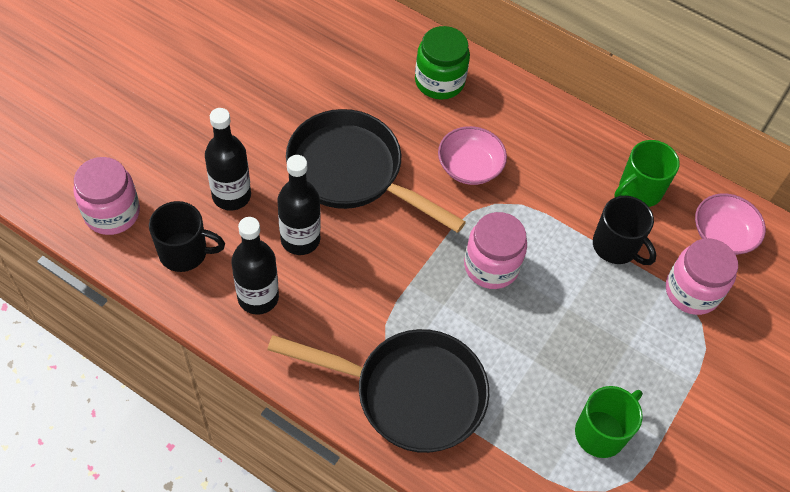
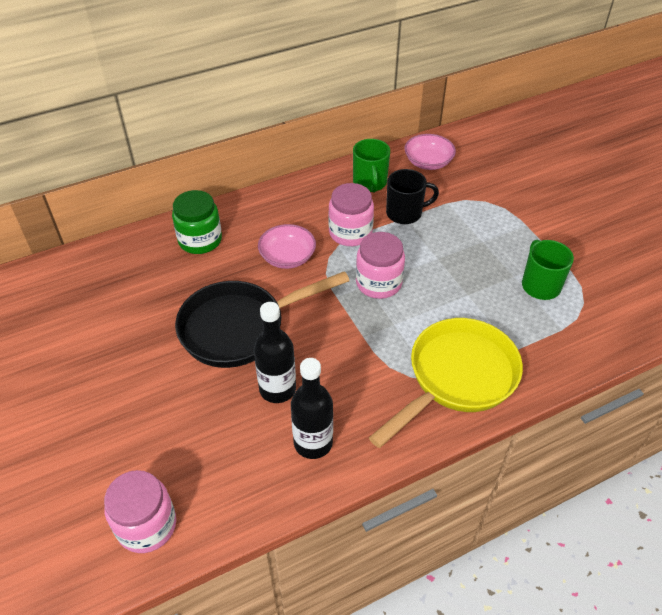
camera: 55 degrees left, 10 degrees down
black mug [149,201,225,272] -> none
black bottle [205,108,251,211] -> none
black pan [267,329,489,453] -> yellow pan [369,318,523,448]
pink jar [666,238,738,315] -> pink jar moved to [329,183,374,246]

